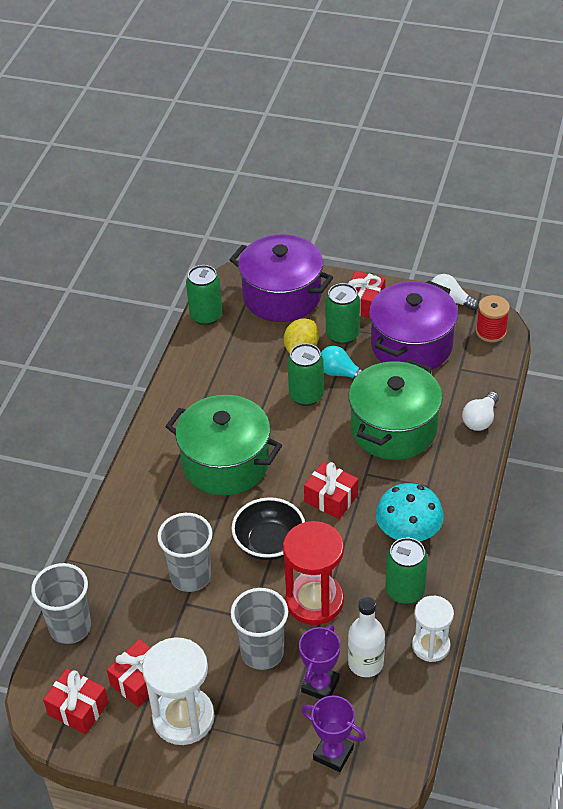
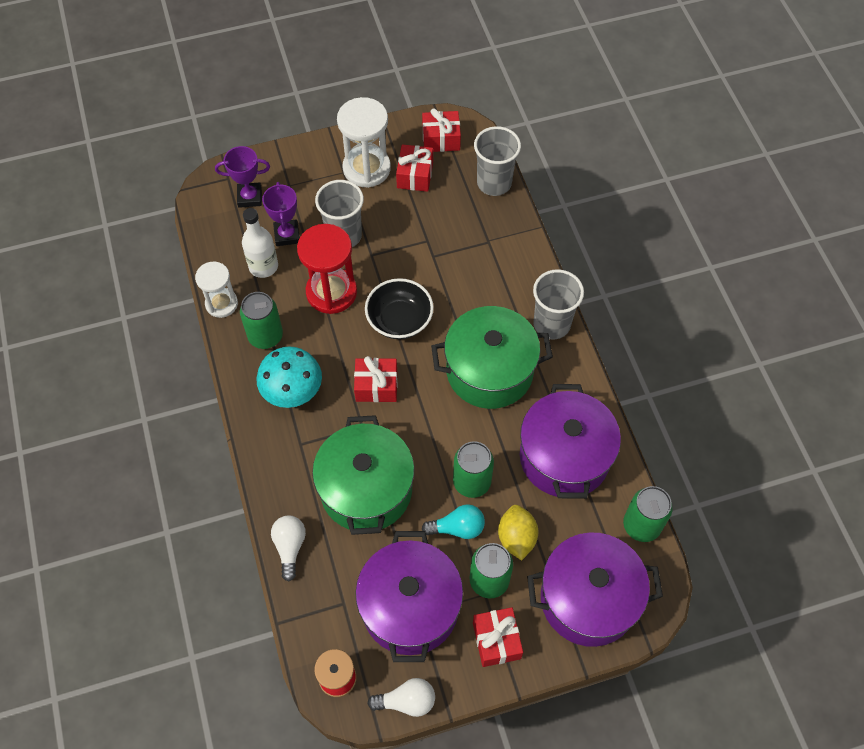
camera: 145 degrees right, 15 degrees up
grey cup [157,513,213,592] -> grey cup moved to [533,269,584,340]
none -> purple pot [520,384,621,499]

